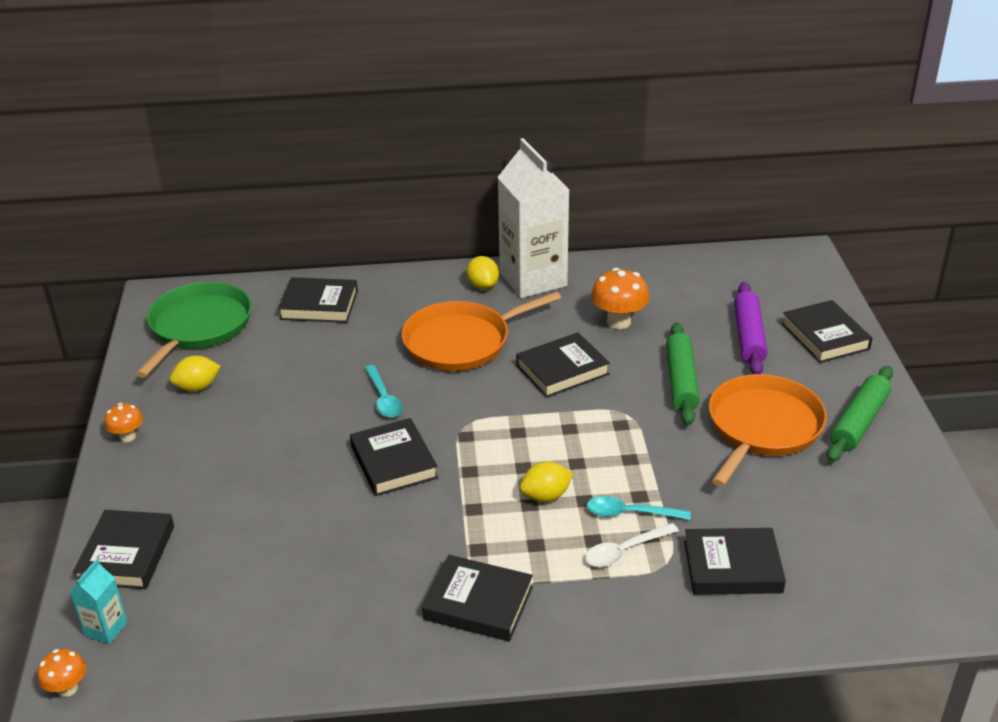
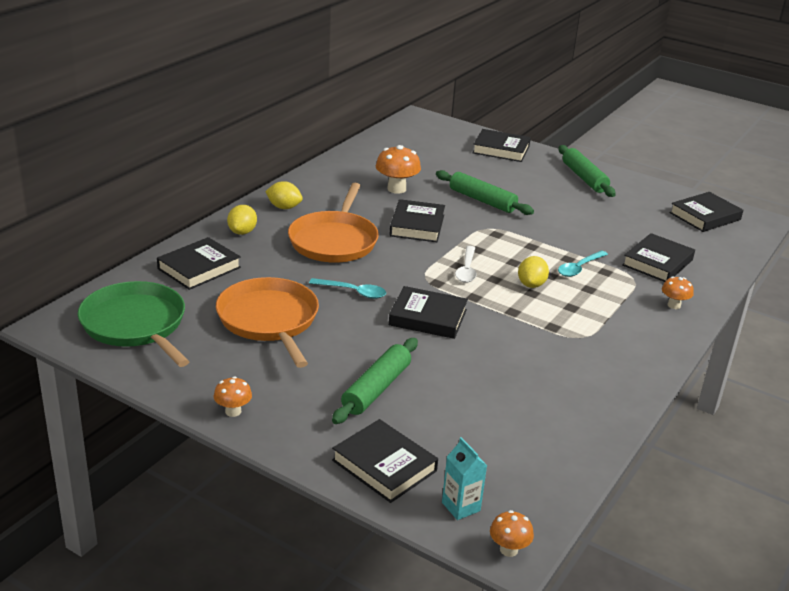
camera: 55 degrees left, 5 degrees down
yellow lemon [170,355,221,392] -> yellow lemon moved to [227,205,257,235]
black book [422,555,533,642] -> black book moved to [669,192,743,232]
white carton [497,138,569,298] -> none
white spoon [585,523,679,567] -> white spoon moved to [455,246,477,283]
orange pan [709,374,827,487] -> orange pan moved to [216,277,319,368]
purple rolling pin [734,282,768,374] -> none
none -> green rolling pin [332,338,418,424]
none -> orange mushroom [662,276,694,309]

